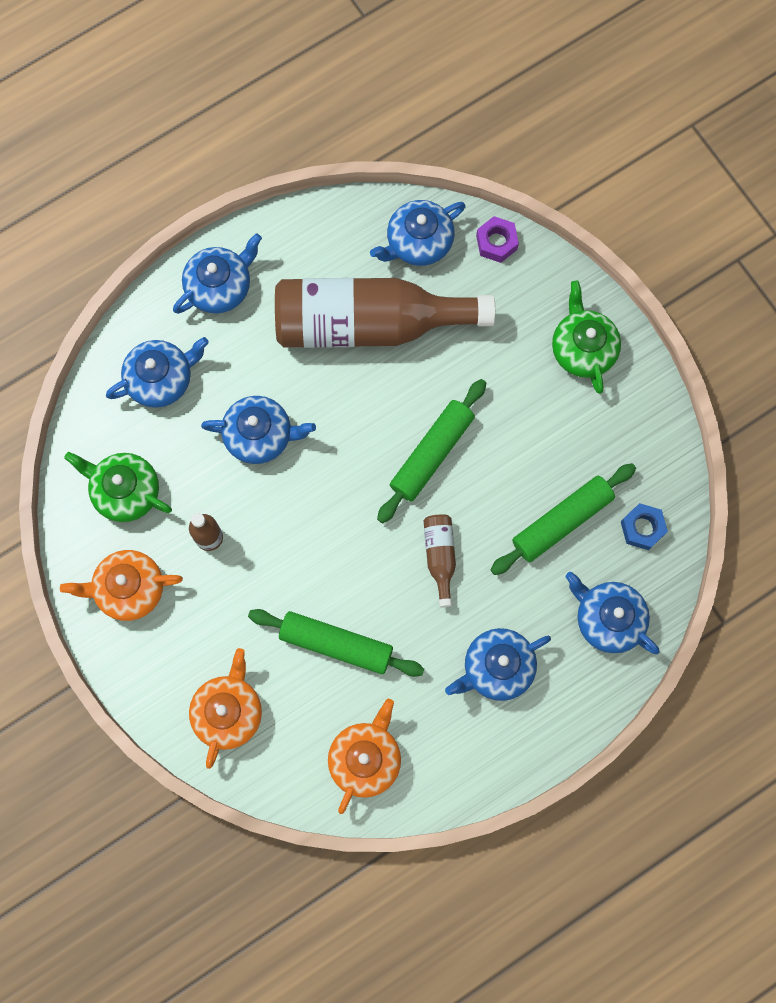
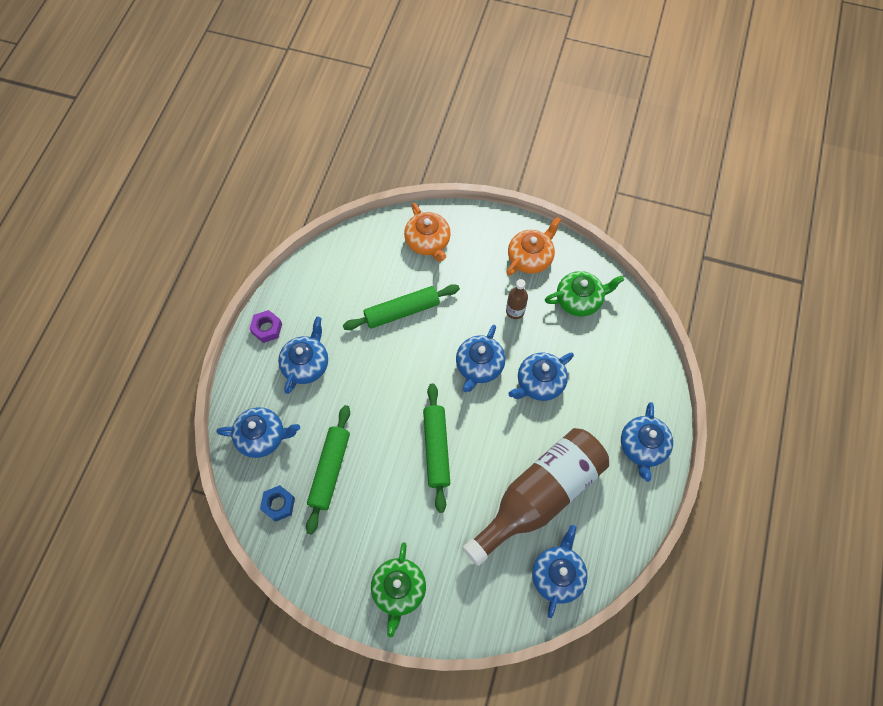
camera: 140 degrees right, 10 degrees down
blue teapot [106,337,209,408] -> blue teapot moved to [456,325,505,392]
orange teapot [328,699,401,814] -> none
brown bottle [424,514,456,607] -> none
purple nut [476,216,519,263] -> purple nut moved to [250,310,282,343]
green teapot [552,281,621,394] -> green teapot turned 60 degrees clockwise [371,542,426,637]

